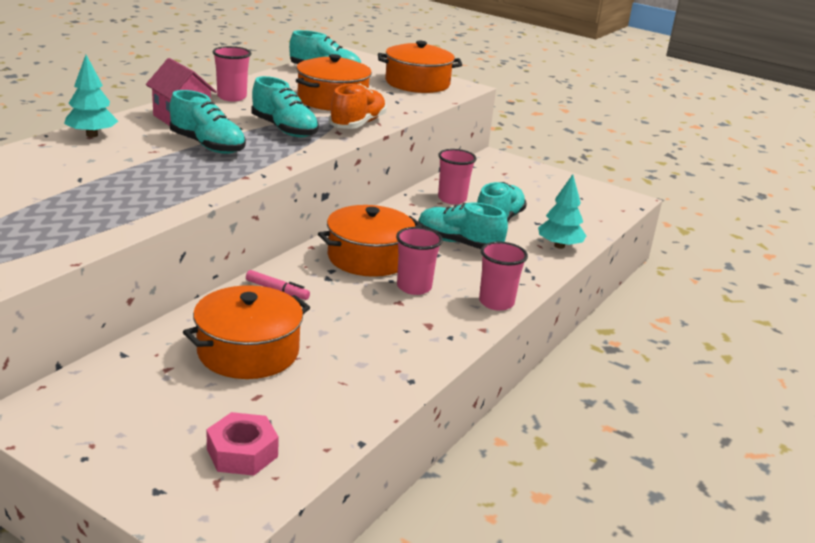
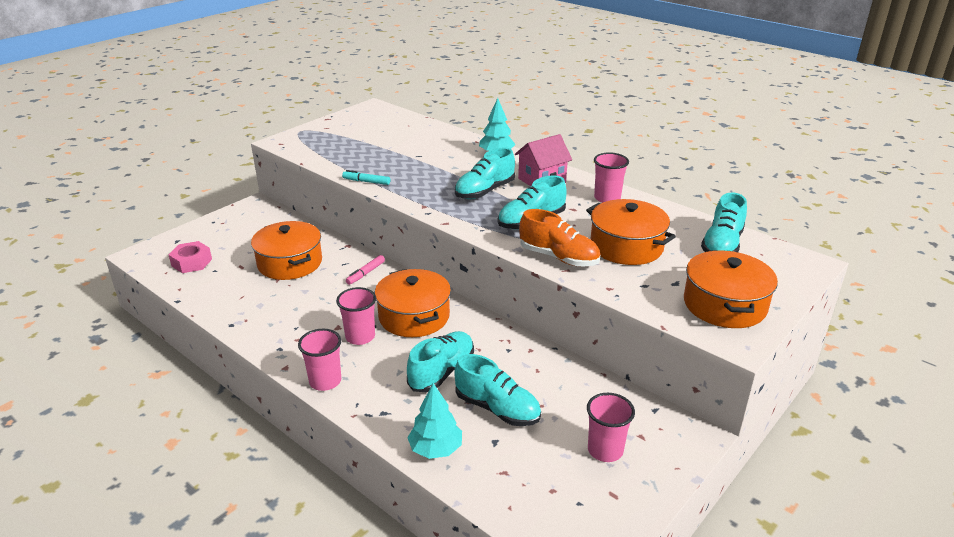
camera: 100 degrees right, 5 degrees up
pink cup [438,149,476,204] -> pink cup moved to [587,393,635,462]
none -> turquoise marker [342,170,390,185]

